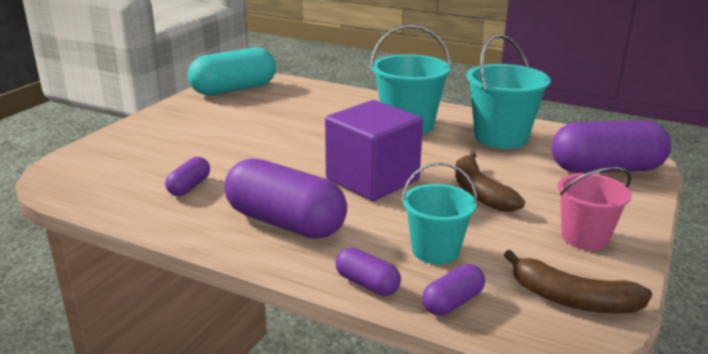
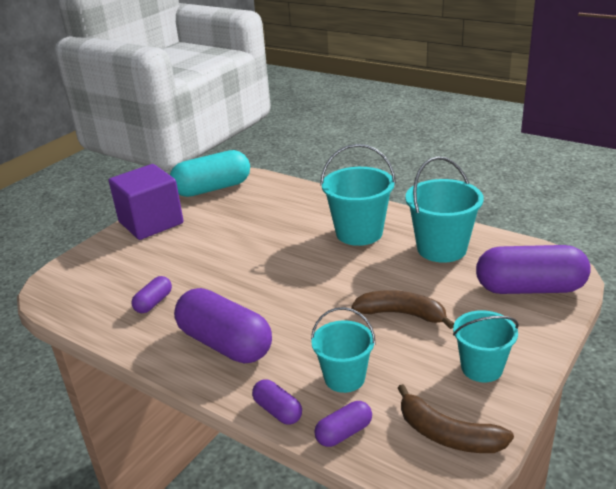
camera: 10 degrees right, 5 degrees up
purple cube [325,100,423,201] -> purple cube moved to [109,164,184,240]
brown banana [455,152,525,212] -> brown banana turned 120 degrees clockwise [351,290,454,329]
pink bucket [558,167,632,250] -> turquoise bucket [453,310,519,382]

